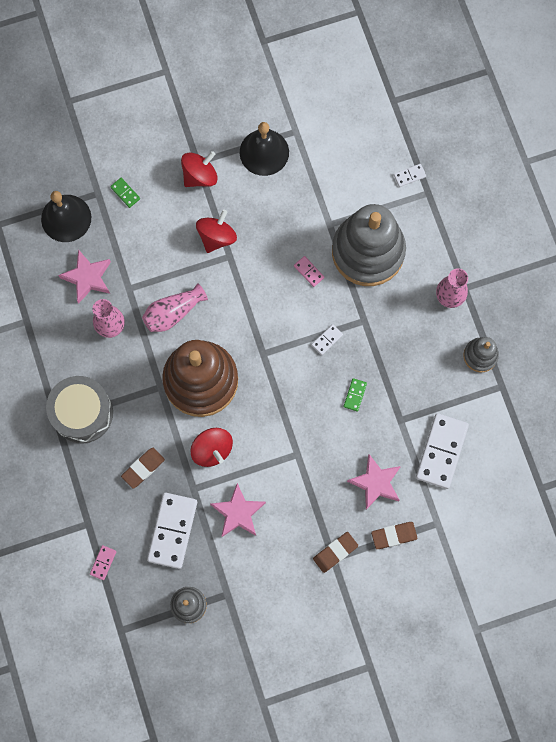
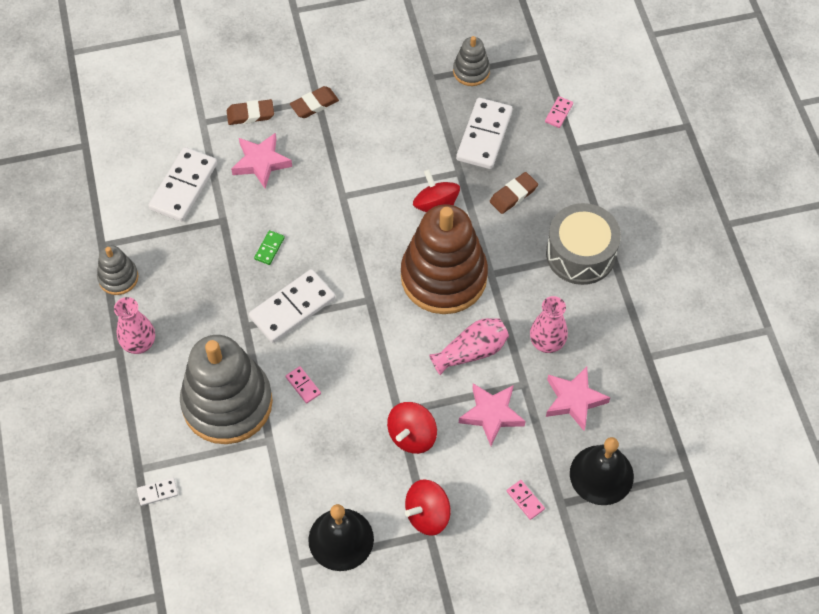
camera: 175 degrees left, 15 degrees down
green domino [110,178,140,208] -> pink domino [507,480,545,520]
pink star [210,483,266,537] -> pink star moved to [459,383,526,446]
white domino [312,324,343,355] -> white domino [249,269,335,343], size x2.24

